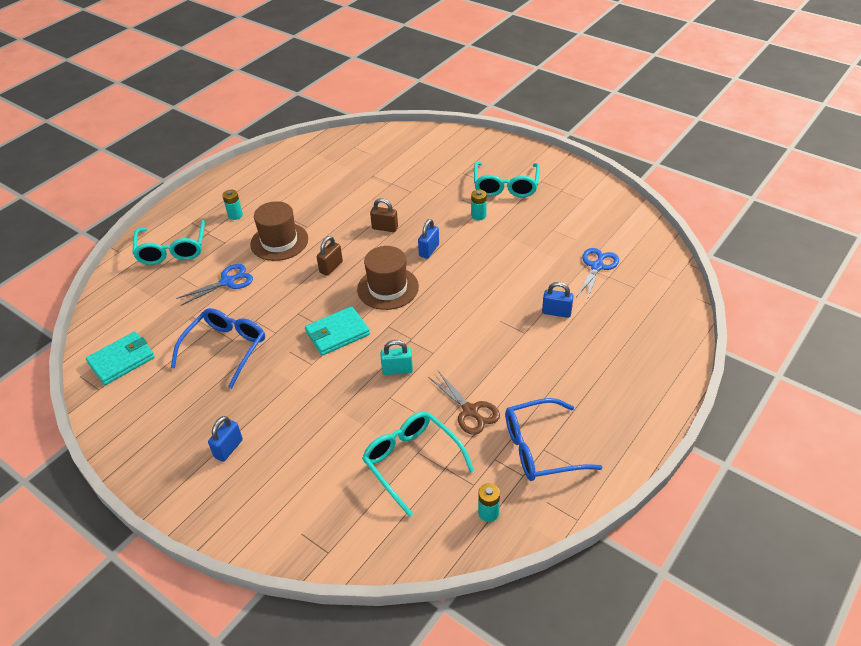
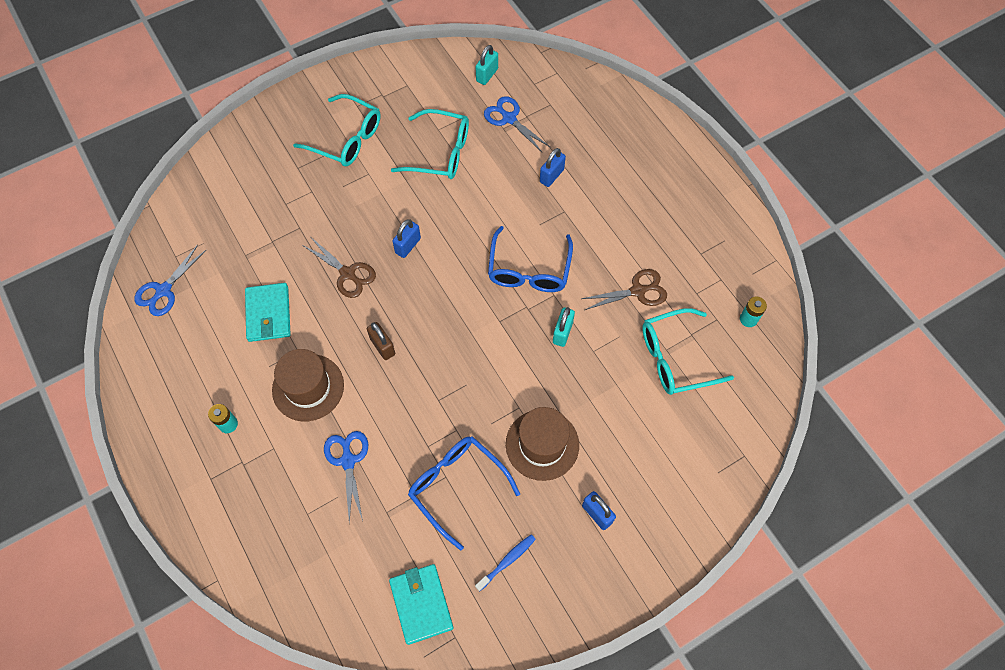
camera: 70 degrees left, 20 degrees up
turquoise glasses [132,220,205,265] -> turquoise glasses moved to [391,109,469,179]
turquoise wallet [305,306,370,356] -> turquoise wallet moved to [245,283,291,342]
brown hat [357,246,419,310] -> brown hat moved to [506,407,579,481]
brown padlock [370,198,398,232] -> brown scissors [302,238,376,298]
blue padlock [418,219,439,259] -> blue padlock turned 75 degrees clockwise [392,219,421,258]
turquoise battery [471,190,487,220] -> none
blue glasses [505,398,602,481] -> blue glasses moved to [488,226,573,292]
none -> blue scissors [134,245,206,316]
none -> blue toothbrush [475,534,536,591]
none -> turquoise padlock [476,45,498,85]

